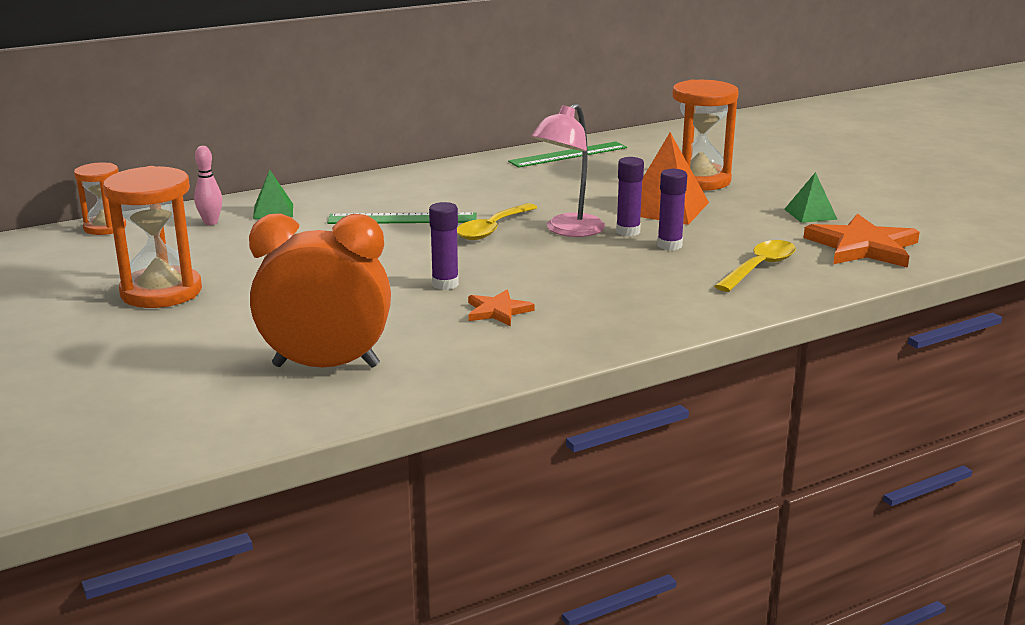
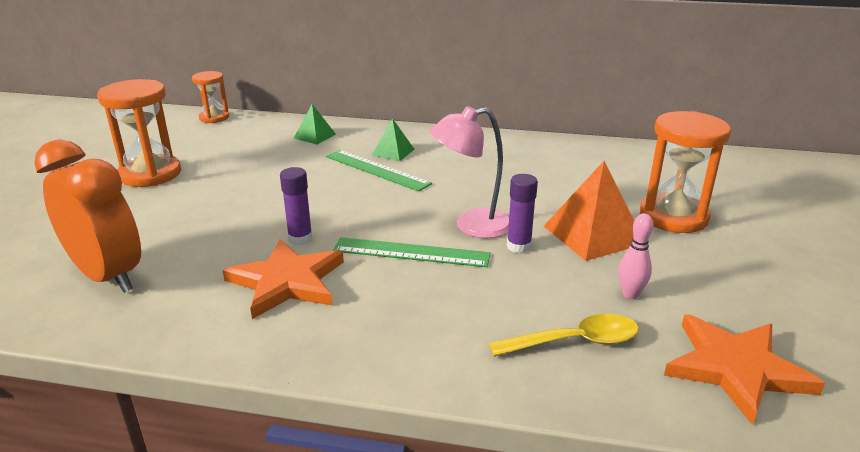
camera: 40 degrees right, 5 degrees up
pink bowling pin [194,146,222,225] -> pink bowling pin moved to [618,213,653,299]
yellow spoon [457,203,538,240] -> none
orange star [468,290,534,326] -> orange star [222,239,344,319], size x1.84
green ruler [508,142,627,168] -> green ruler moved to [333,237,490,267]
purple glue stick [657,169,687,250] -> none
green pyramid [784,172,838,223] -> green pyramid moved to [372,118,415,161]

